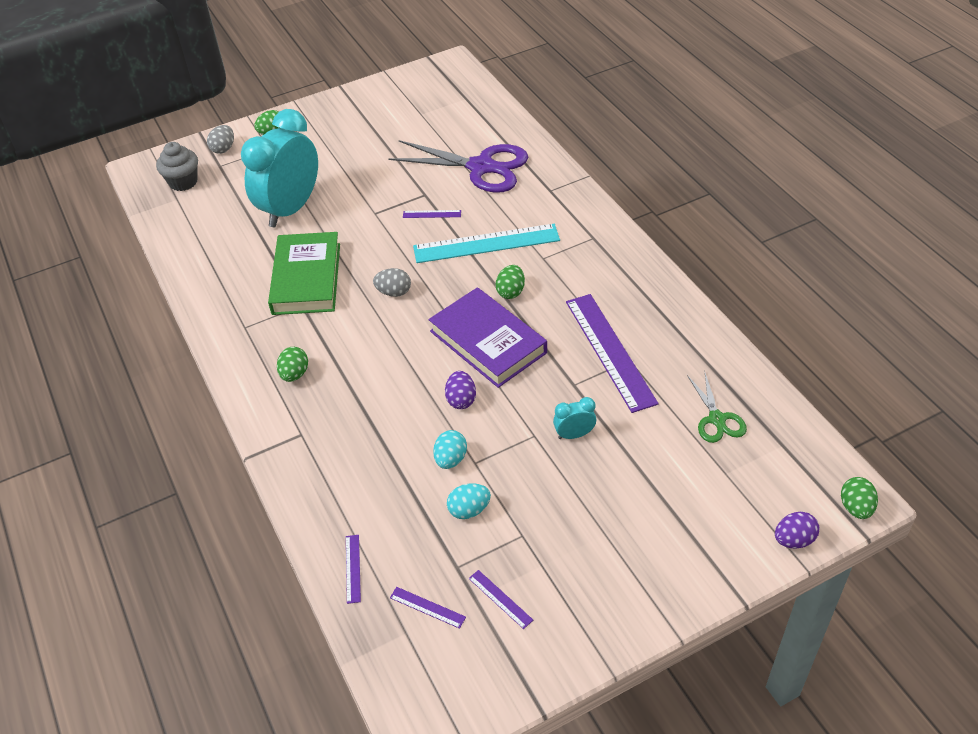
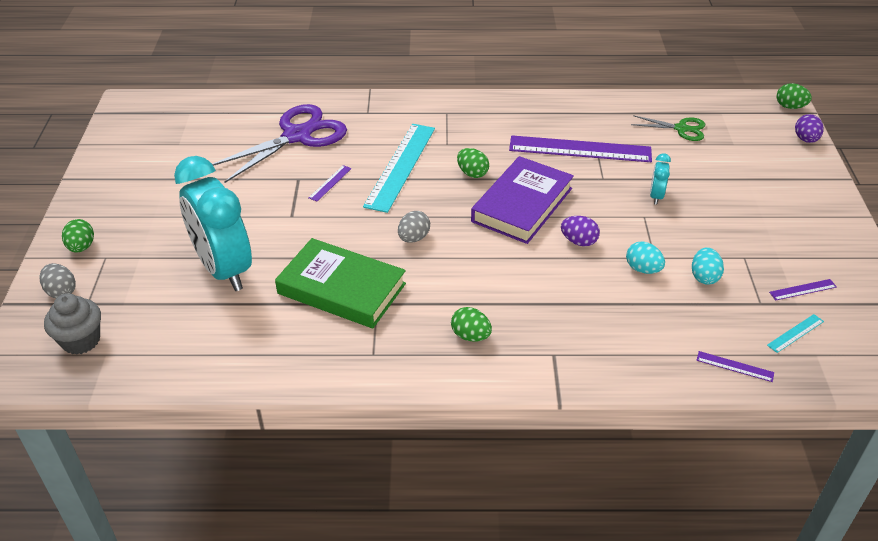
camera: 65 degrees left, 5 degrees down
purple ruler [390,587,466,629] -> turquoise ruler [767,314,824,353]
purple book [429,287,547,388] -> purple book turned 45 degrees counterclockwise [471,156,574,244]

